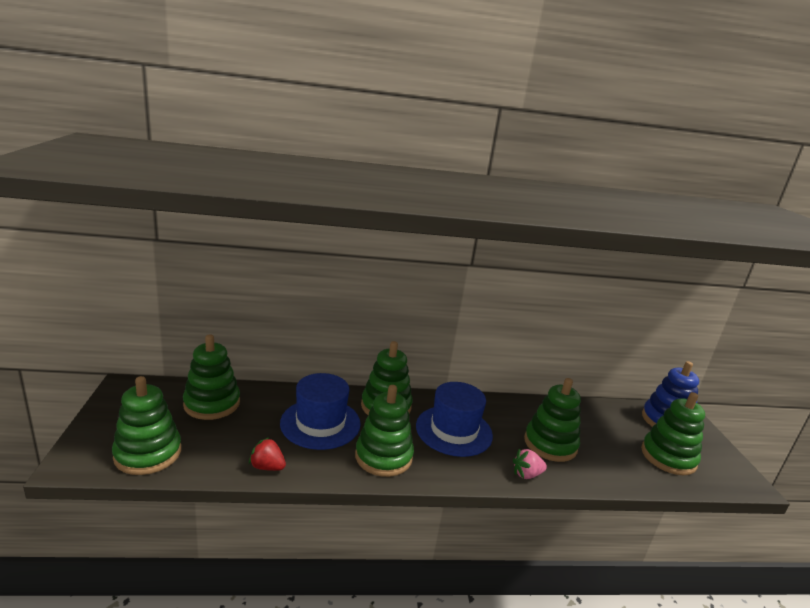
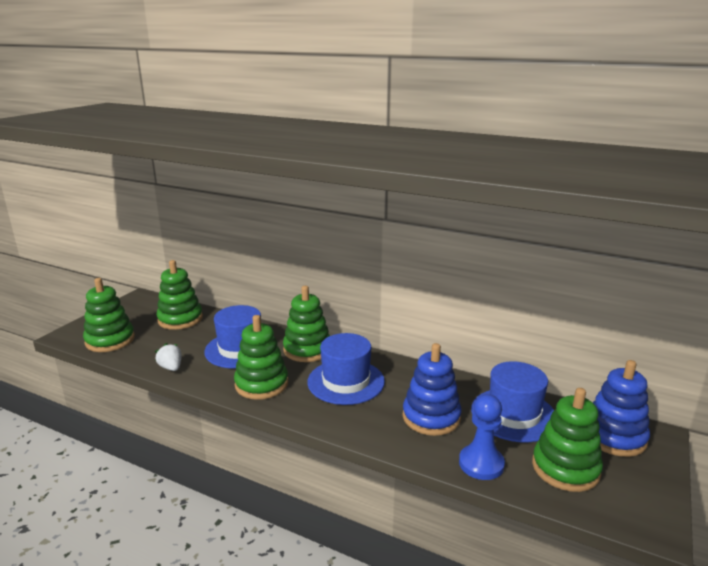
camera: 35 degrees right, 0 degrees up
red strawberry [249,437,286,471] -> white strawberry [155,343,181,371]
pink strawberry [513,448,547,479] -> none
green stacking toy [524,378,581,462] -> blue stacking toy [402,343,462,436]
none -> blue pawn [459,394,505,480]
none -> blue hat [471,361,554,442]

